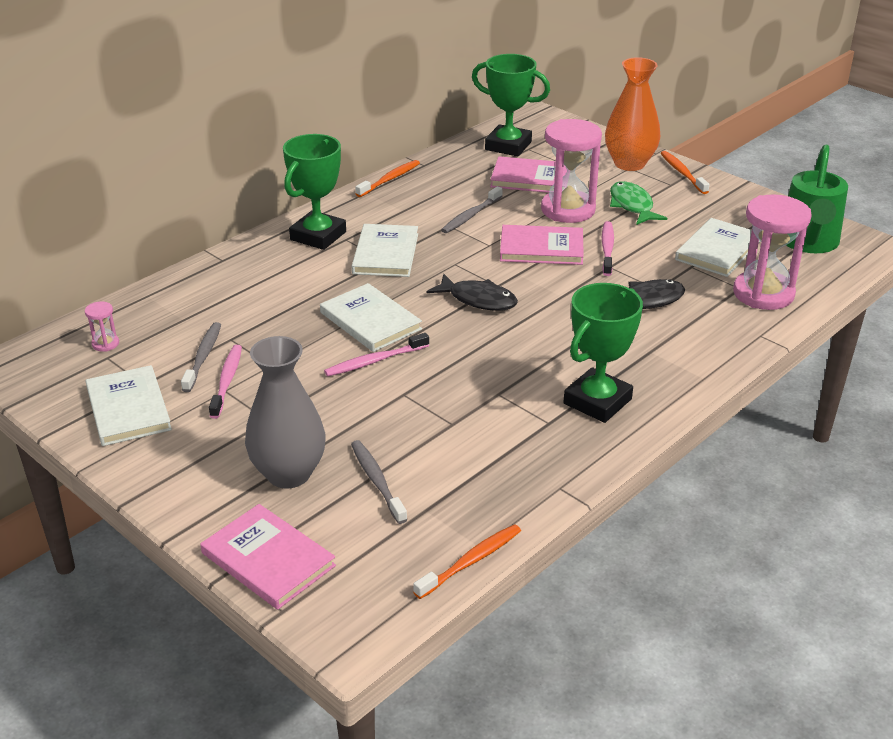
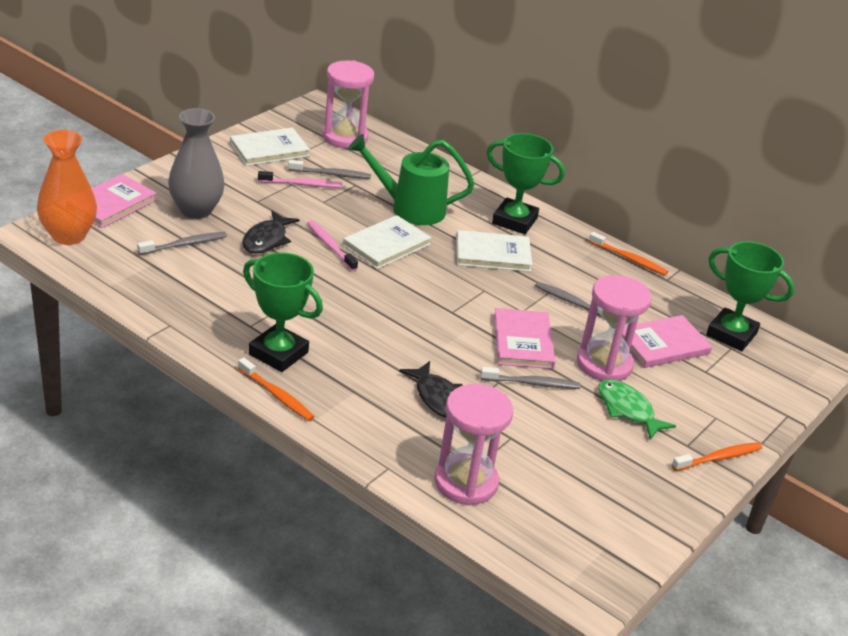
camera: 80 degrees right, 0 degrees up
pink hourglass [85,301,119,352] -> pink hourglass [322,60,374,149], size x2.40
orange toothbrush [413,524,521,599] -> orange toothbrush moved to [238,358,315,421]
black fish [427,274,518,311] -> black fish moved to [242,211,299,254]
green trophy [472,54,550,156] -> green trophy turned 75 degrees counterclockwise [706,241,795,351]
pink book [490,156,567,193] -> pink book turned 60 degrees clockwise [622,315,712,368]
pink toothbrush [602,221,614,276] -> grey toothbrush [480,367,580,389]
orange vase [605,57,660,171] -> orange vase moved to [37,130,97,245]
green fish [610,181,667,225] -> green fish turned 105 degrees counterclockwise [598,379,676,440]
white book [675,218,761,277] -> none
green watering can [786,145,848,253] -> green watering can moved to [348,134,474,225]

